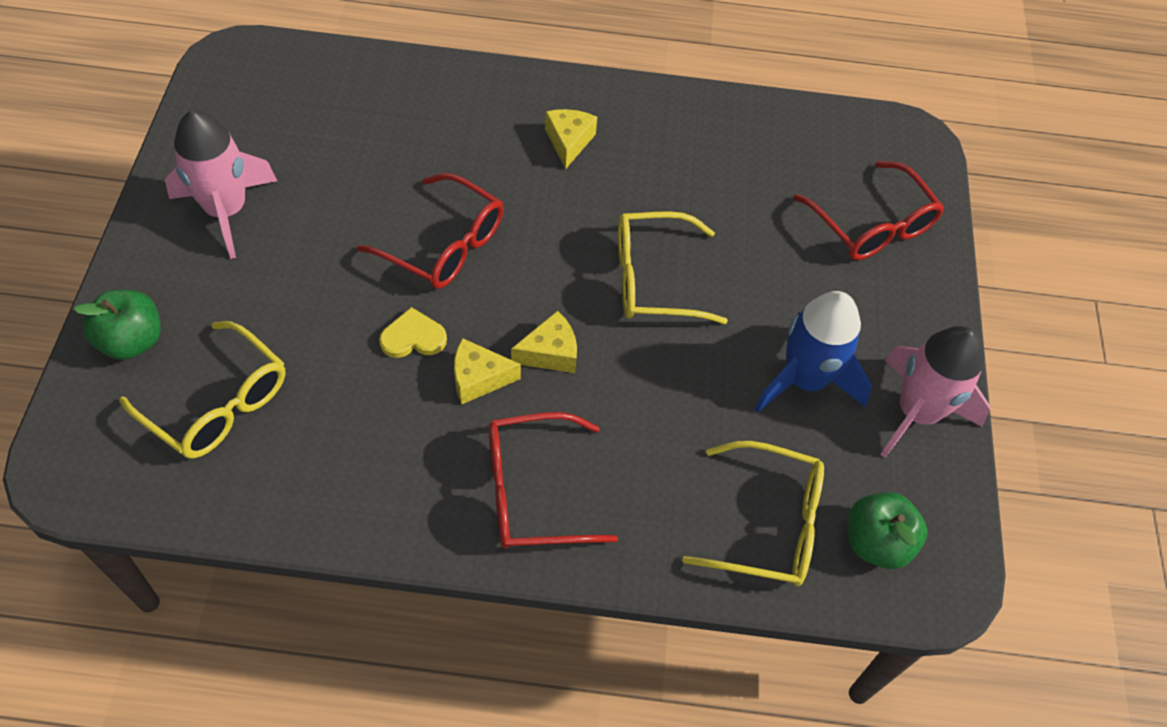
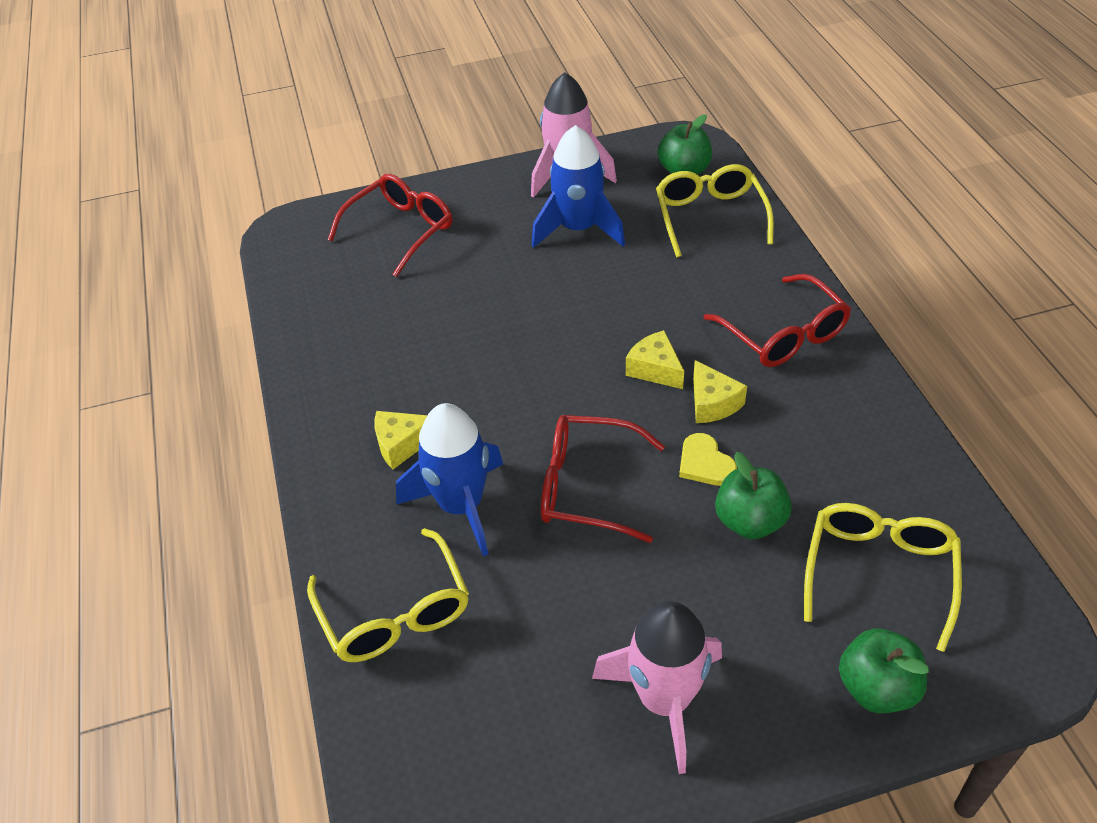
camera: 105 degrees left, 10 degrees down
red glasses [357,173,504,289] -> red glasses turned 90 degrees counterclockwise [541,415,665,543]
yellow glasses [618,211,728,324] -> yellow glasses moved to [307,528,469,662]
none -> blue rocket [396,403,503,556]
none -> green apple [715,452,792,539]

